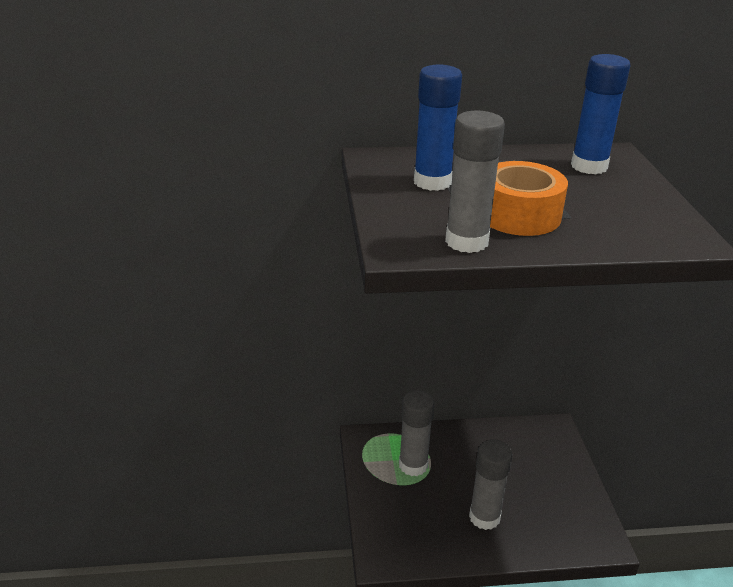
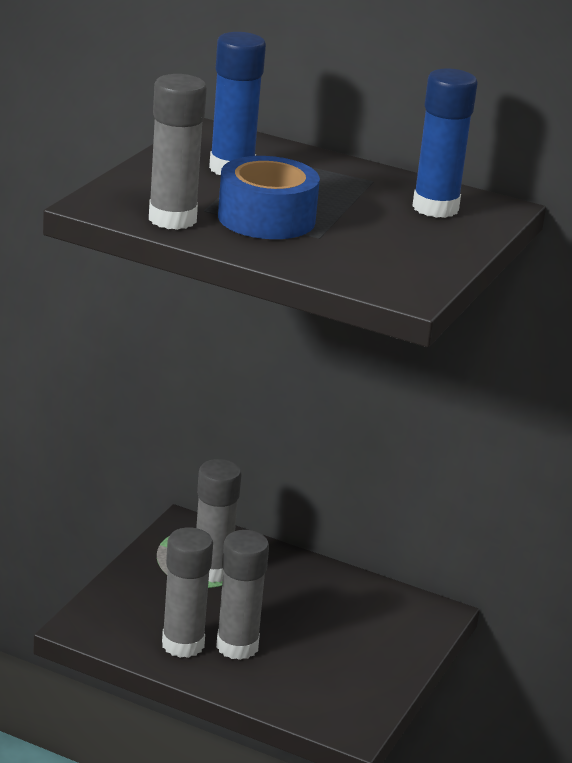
camera: 30 degrees right, 5 degrees down
orange tape [490,161,568,236] -> blue tape [218,156,320,239]
none -> grey glue stick [162,527,213,658]

